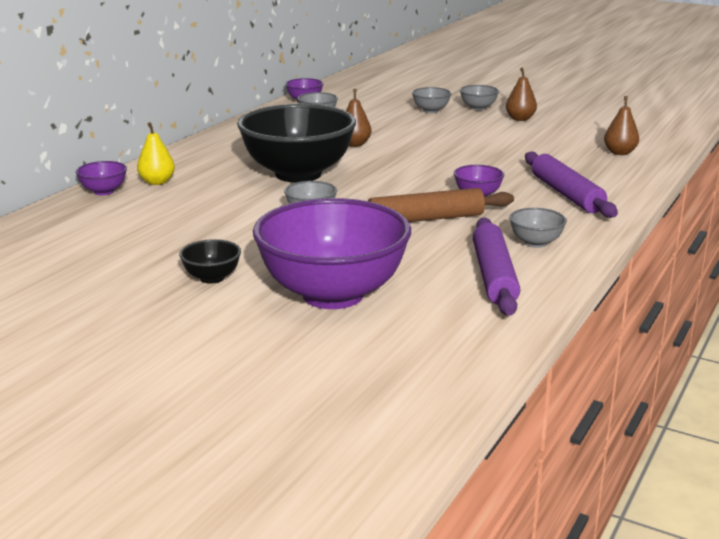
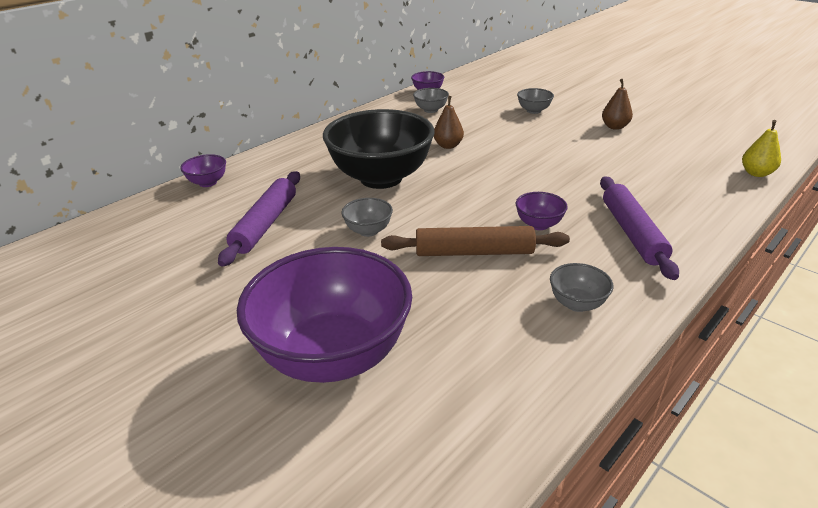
camera: 15 degrees right, 10 degrees up
yellow pear [137,122,175,185] -> yellow pear moved to [742,120,781,177]
black bowl [179,239,241,284] -> none
grey bowl [460,85,499,111] -> none
purple rolling pin [473,218,520,316] -> purple rolling pin moved to [218,171,300,267]
brown pear [604,96,639,155] -> none

